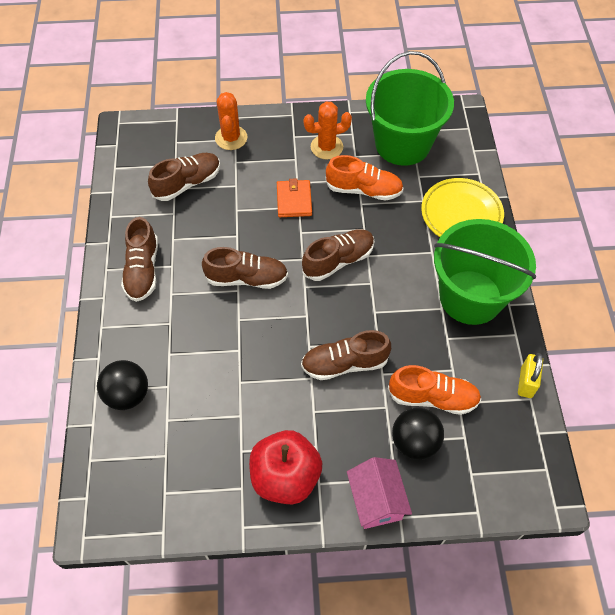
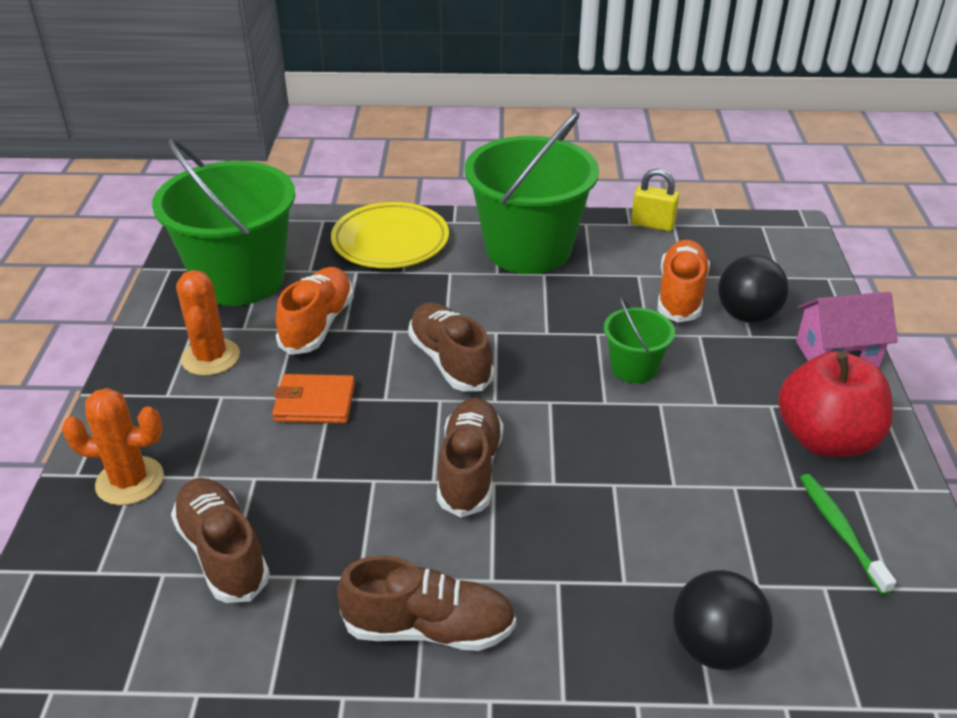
camera: 85 degrees left, 20 degrees down
brown shoe [301,330,391,380] -> green bucket [604,297,675,383]
none -> green toothbrush [800,474,896,595]

